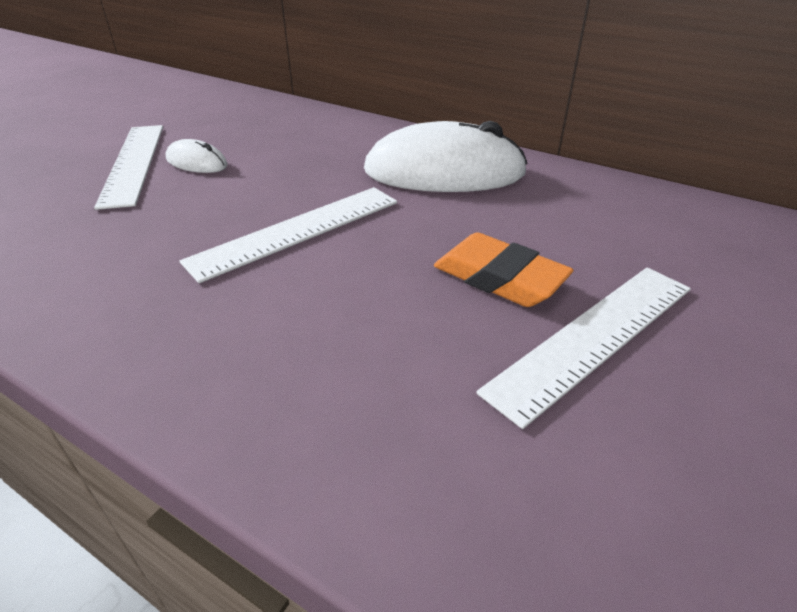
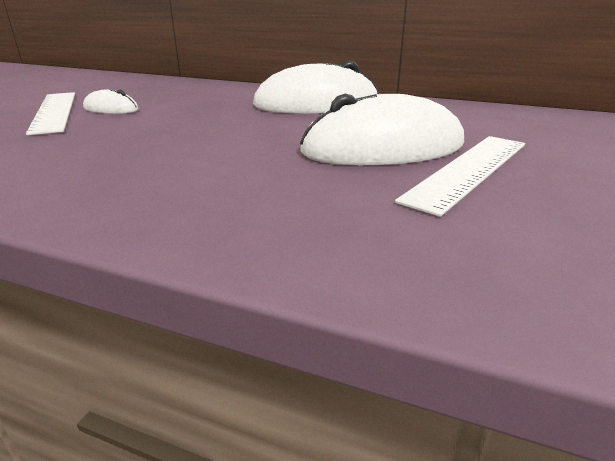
camera: 10 degrees left, 10 degrees down
white ruler [180,187,397,283] -> none
orange eraser [434,232,574,307] -> white mouse [300,94,464,165]

